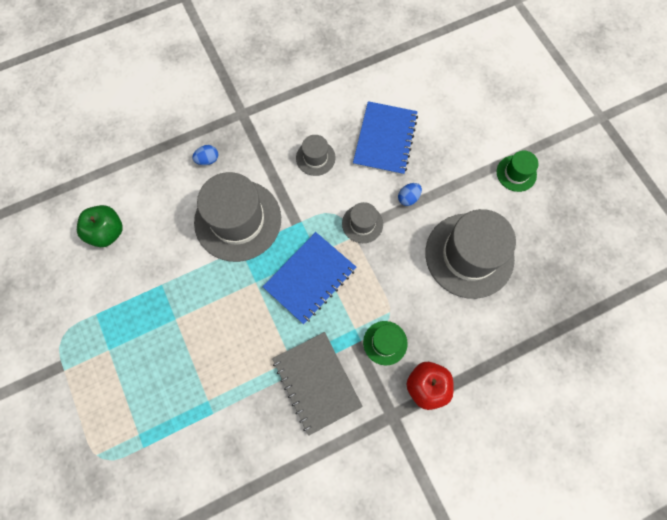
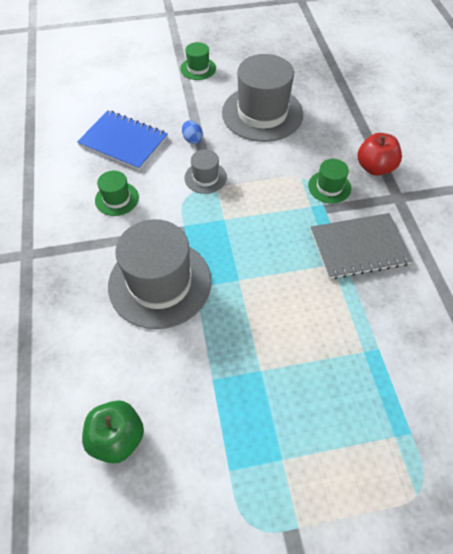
camera: 75 degrees left, 15 degrees down
blue egg [192,145,218,165] -> none
blue notebook [263,232,357,324] -> none
grey hat [296,135,336,176] -> green hat [95,171,139,216]

